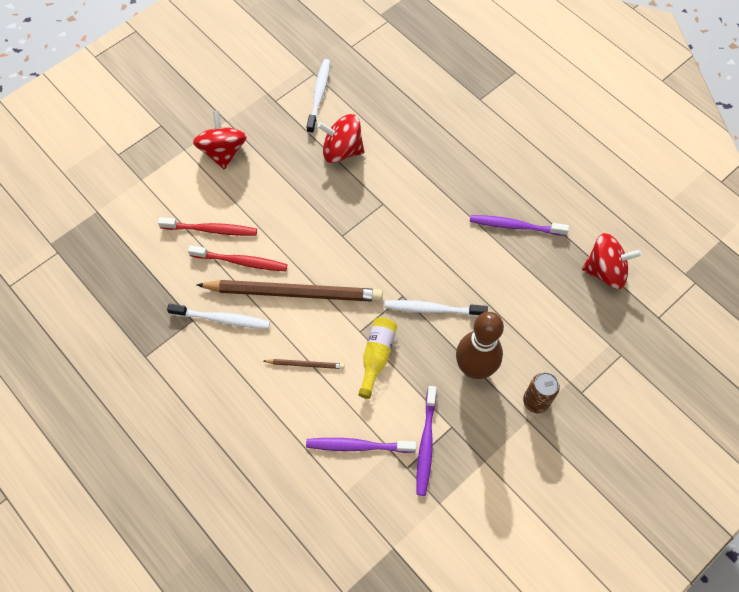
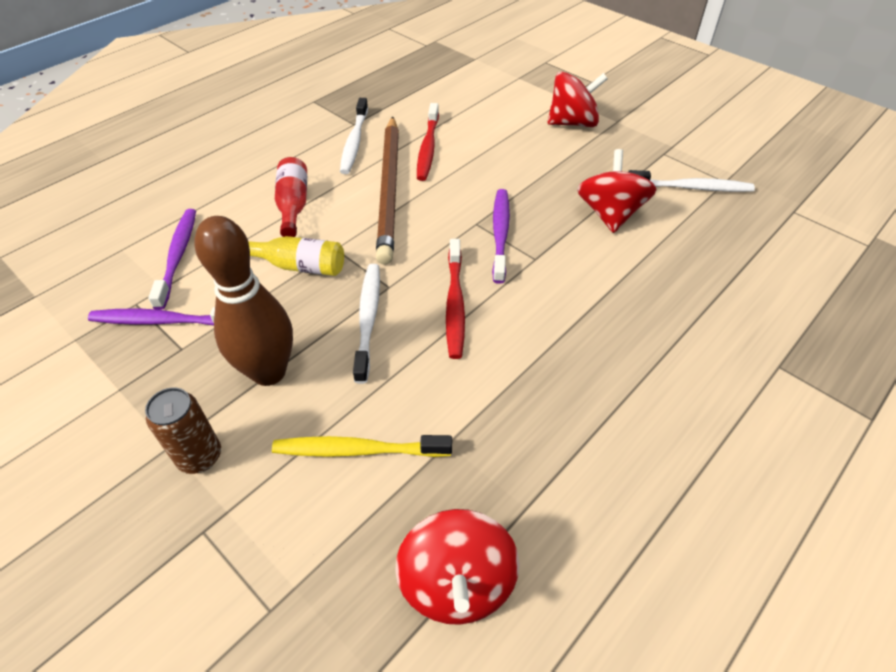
camera: 85 degrees right, 15 degrees down
red toothbrush [158,217,257,236] -> red toothbrush moved to [446,239,465,359]
brown pencil [264,359,344,369] -> red bottle [275,157,307,237]
purple toothbrush [470,215,569,236] -> purple toothbrush moved to [492,189,510,284]
none -> yellow toothbrush [272,435,452,457]

